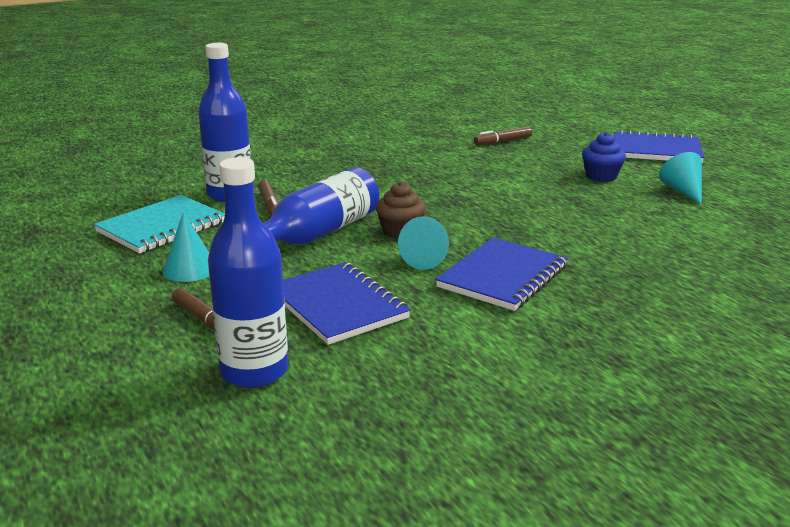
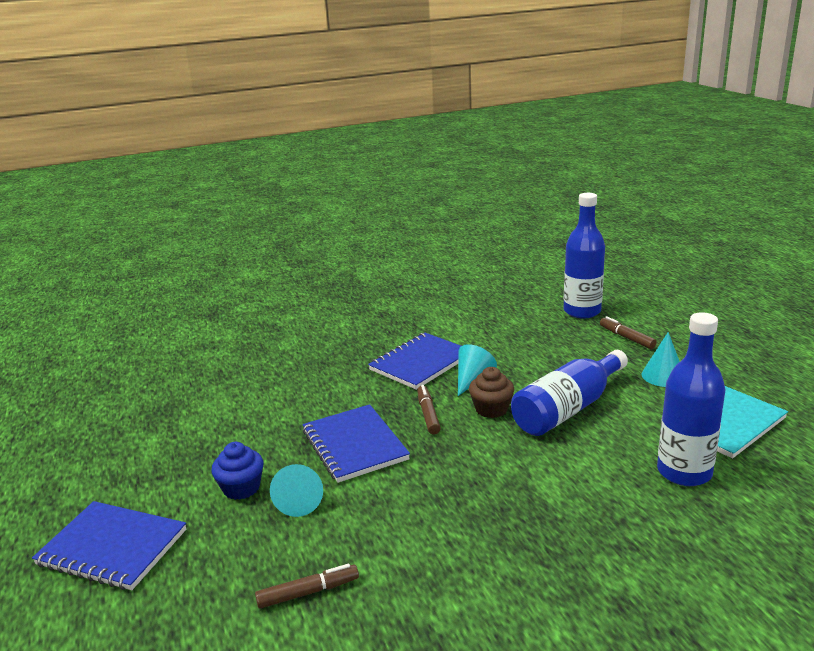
camera: 170 degrees left, 0 degrees up
brown marker [258,180,279,216] -> brown marker moved to [417,385,441,435]
blue notebook [283,262,411,345] -> blue notebook moved to [303,404,410,483]
turquoise cone [659,152,702,205] -> turquoise cone moved to [270,464,323,517]

